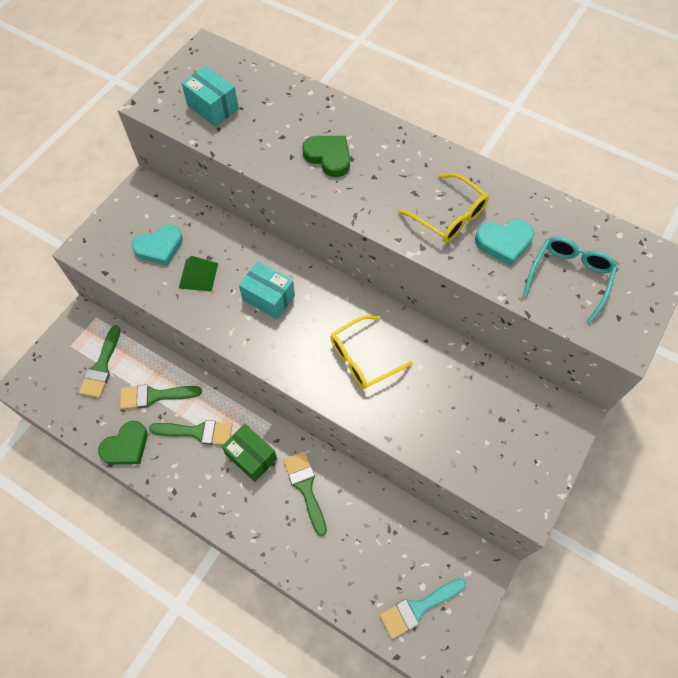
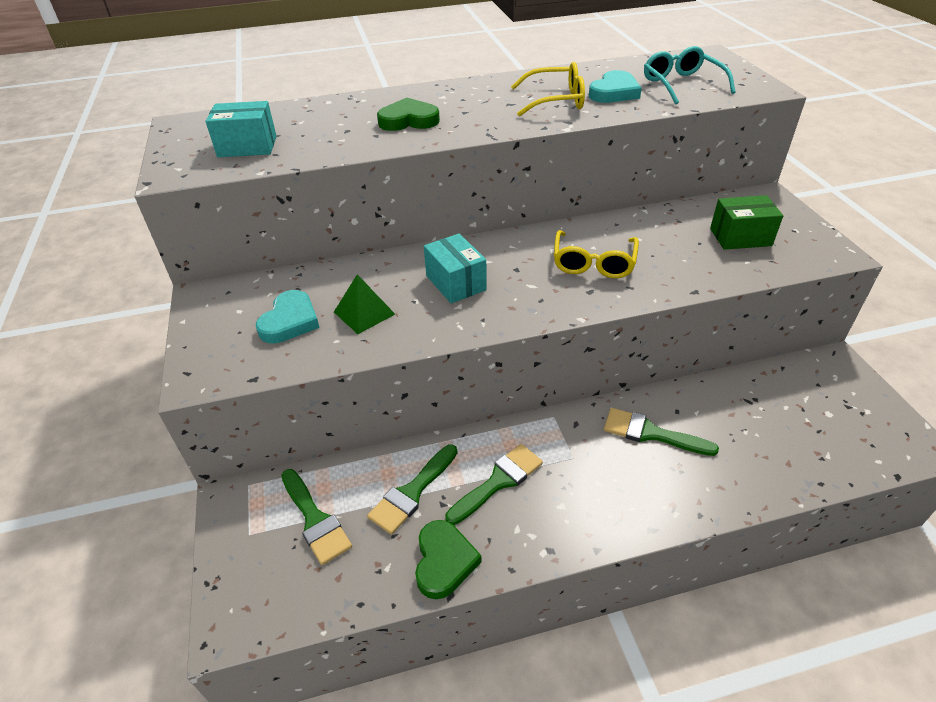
camera: 45 degrees left, 20 degrees down
green box [222,424,277,482] -> green box moved to [710,195,783,250]
turquoise box [239,262,295,319] -> turquoise box turned 75 degrees clockwise [424,234,487,304]
turquoise brush [380,578,466,639] -> none

